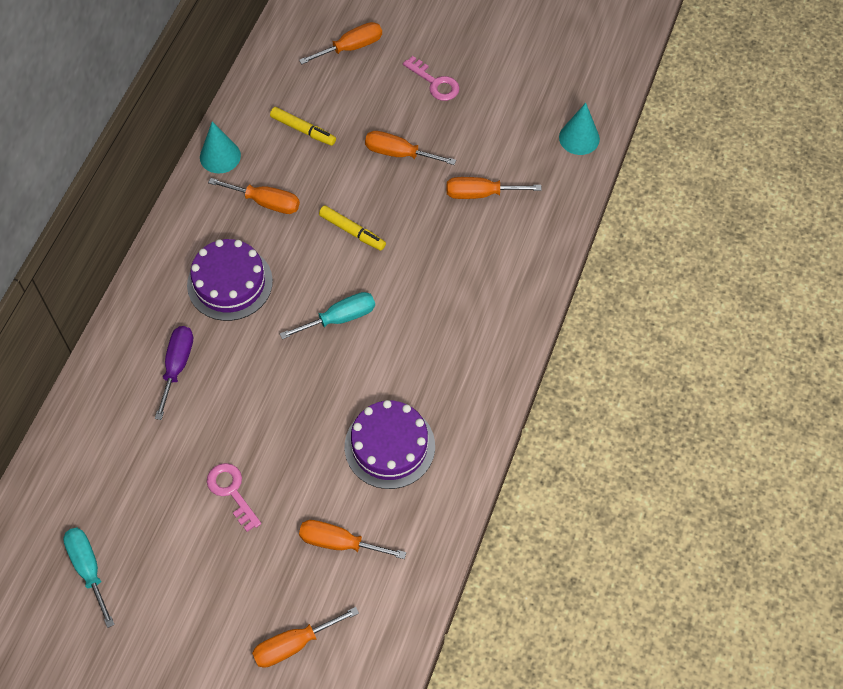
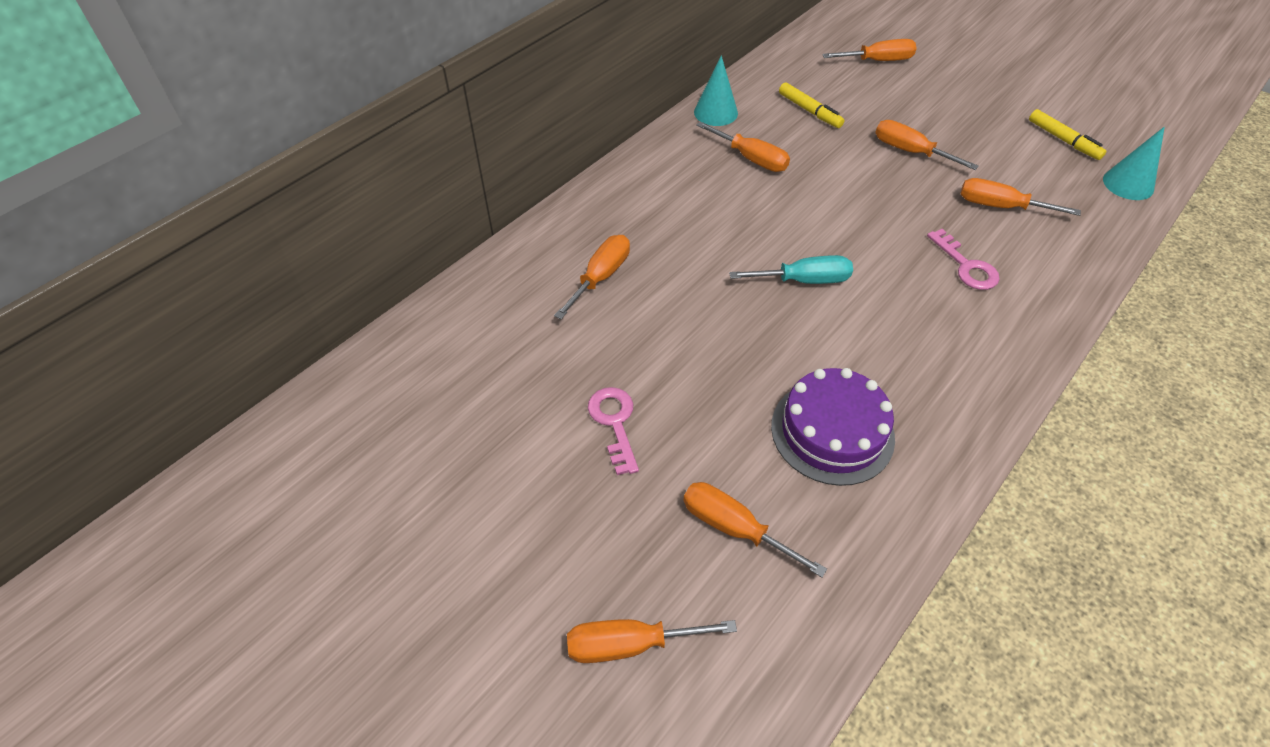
camera: 20 degrees right, 10 degrees down
turquoise screwdriver [63,528,115,628] -> none
purple screwdriver [155,326,193,420] -> orange screwdriver [554,235,630,319]
purple cake [187,239,273,321] -> none
yellow marker [319,206,386,251] -> yellow marker moved to [1029,109,1106,160]
pink key [403,56,460,101] -> pink key moved to [927,229,1000,290]

